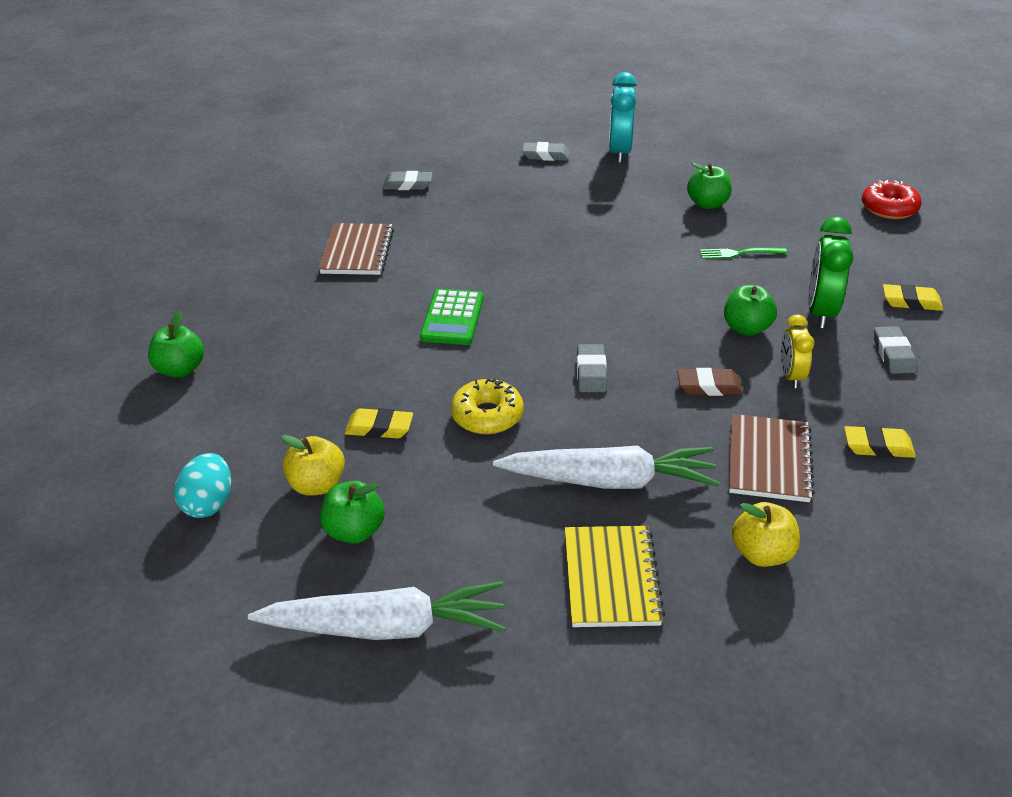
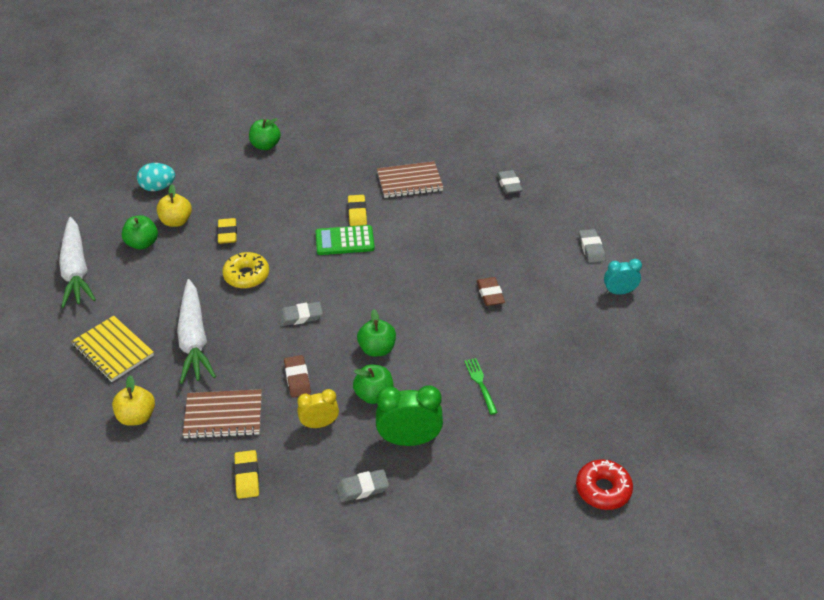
camera: 75 degrees right, 5 degrees up
yellow notebook [565,526,665,627] -> yellow notebook turned 60 degrees clockwise [71,316,154,382]
turquoise clock [609,72,637,163] -> turquoise clock [604,259,642,295], size x0.62
green apple [687,162,732,209] -> green apple moved to [357,309,396,357]
yellow eraser [883,284,943,311] -> yellow eraser moved to [348,195,367,226]
none -> brown eraser [476,277,505,306]

